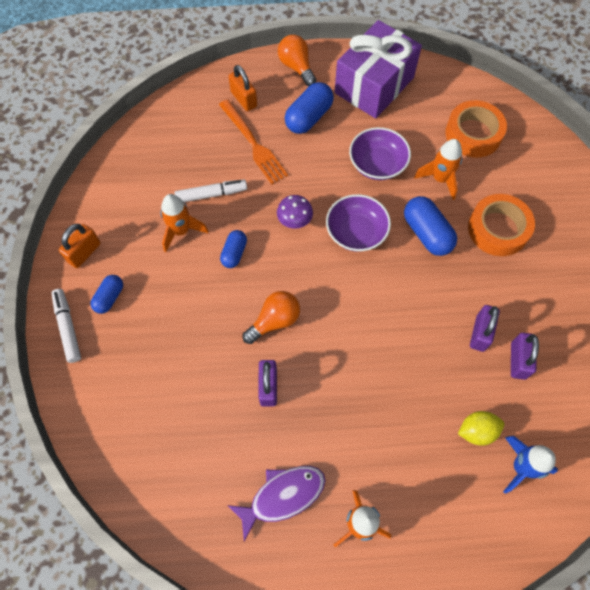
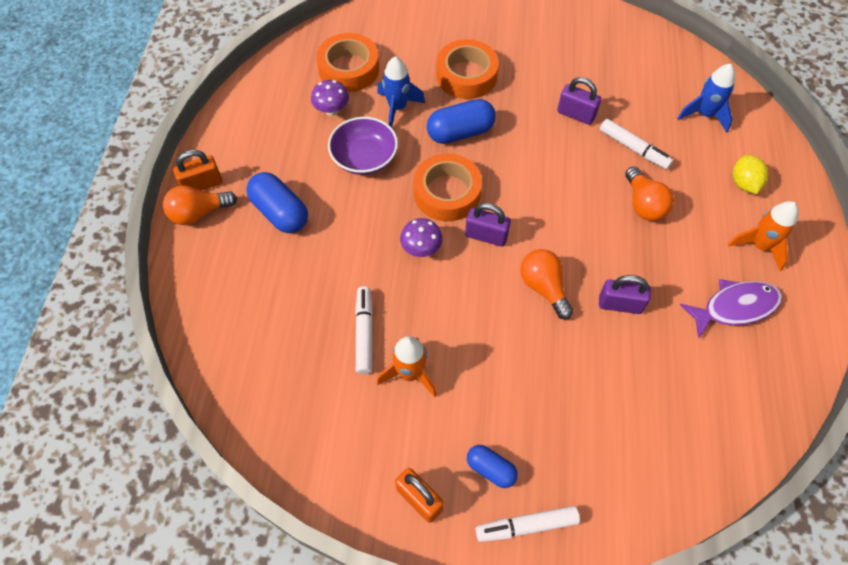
camera: 80 degrees left, 5 degrees down
orange fork [219,99,288,184] -> none
blue capsule [220,230,247,268] -> none
purple fish [227,466,325,541] -> purple fish turned 90 degrees clockwise [680,279,782,339]
orange padlock [229,65,257,111] -> orange padlock moved to [173,150,222,191]
purple bowl [326,194,391,252] -> orange tape [413,153,482,221]
purple gift [335,20,422,118] -> none
orange rocket [414,139,462,200] -> blue rocket [377,56,425,128]
yellow lemon [458,411,504,446] -> yellow lemon moved to [733,155,768,194]
purple padlock [511,333,539,380] -> purple padlock moved to [465,203,511,246]
none -> purple mushroom [311,80,349,116]
none -> white marker [600,119,673,169]
none -> orange light bulb [625,166,674,221]

